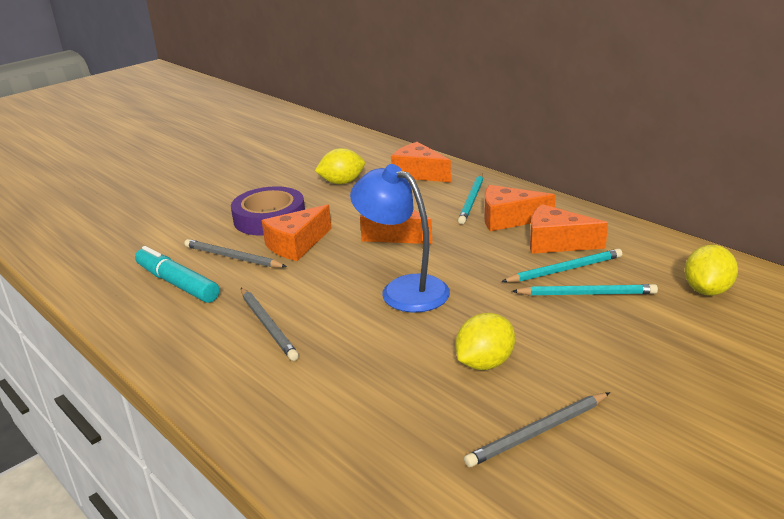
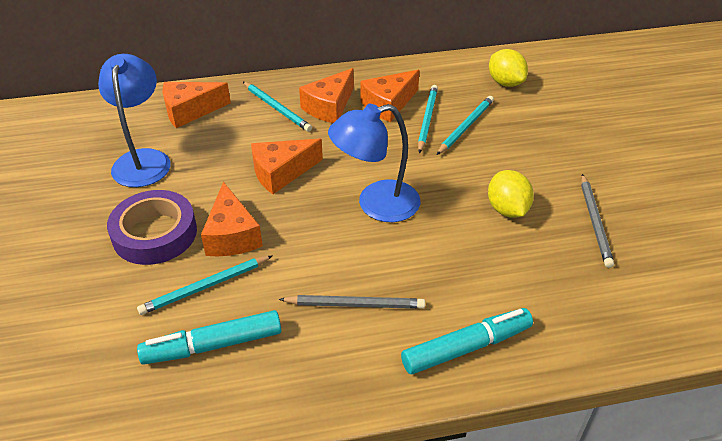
camera: 60 degrees left, 15 degrees up
grey pencil [184,239,287,268] -> turquoise pencil [137,256,272,315]
yellow lemon [315,148,365,184] -> blue lamp [98,54,171,187]
none -> turquoise marker [401,308,533,374]

